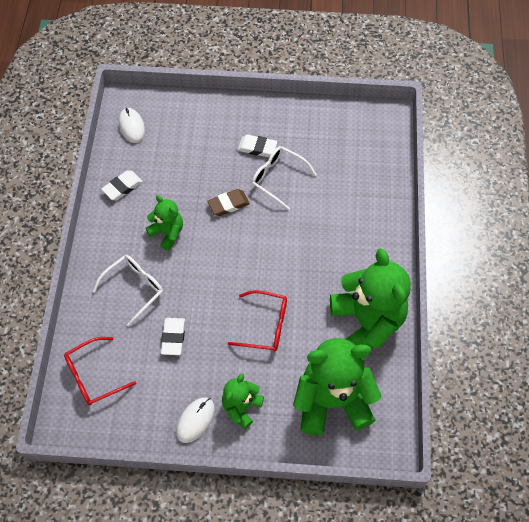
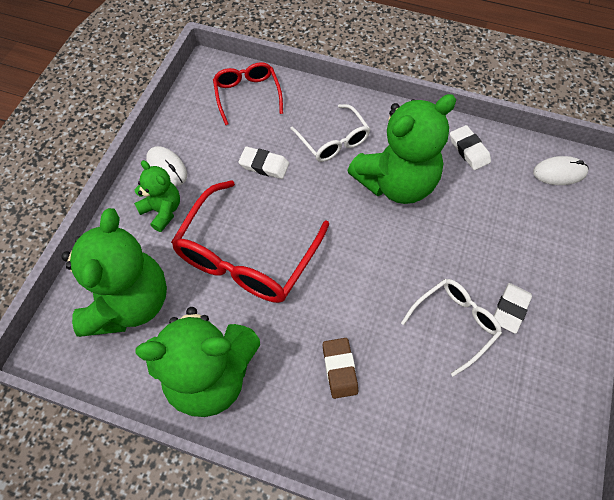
camera: 105 degrees right, 0 degrees up
green teddy bear [146,195,183,251] -> green teddy bear [347,94,457,204], size x1.93
brown eraser [207,189,250,216] -> brown eraser moved to [323,338,358,399]
red glasses [228,290,287,351] -> red glasses [171,180,329,303], size x1.75

